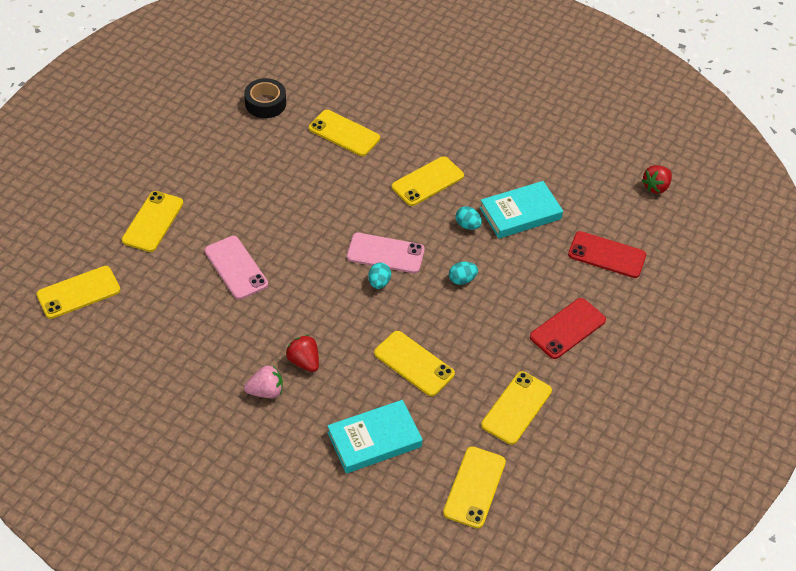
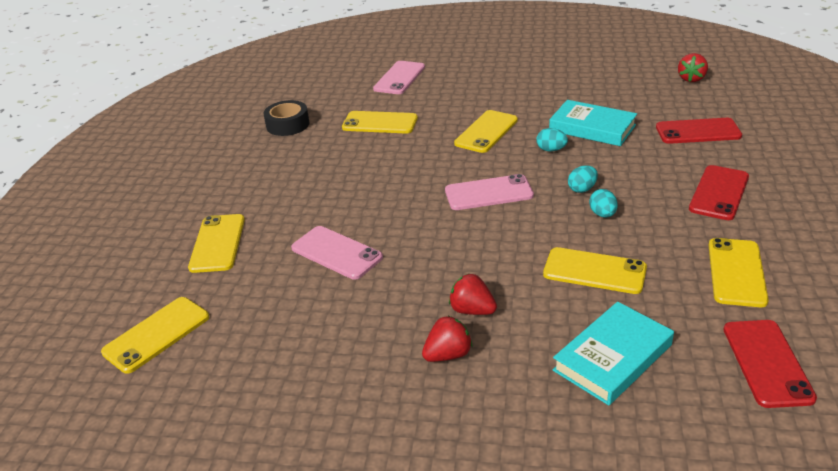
camera: 15 degrees left, 15 degrees down
pink strawberry [244,366,283,398] -> red strawberry [422,315,472,362]
turquoise egg [368,262,391,289] -> turquoise egg moved to [589,189,618,217]
yellow phone [443,446,506,528] -> red phone [724,320,817,408]
turquoise book [480,181,563,239] -> turquoise book turned 75 degrees clockwise [549,100,637,146]
none -> pink phone [373,61,425,94]

